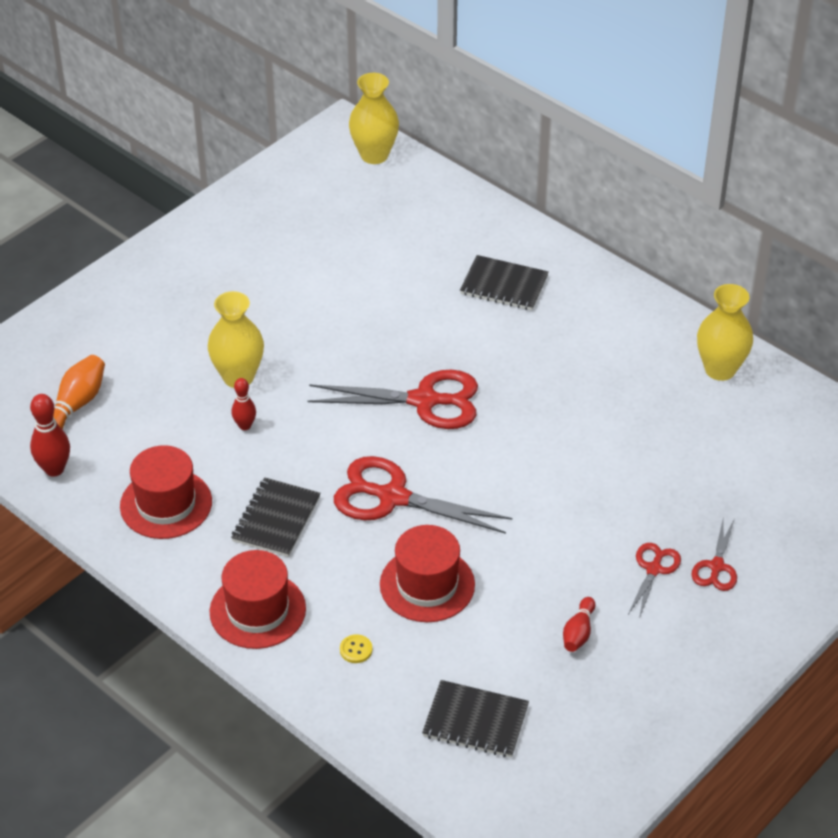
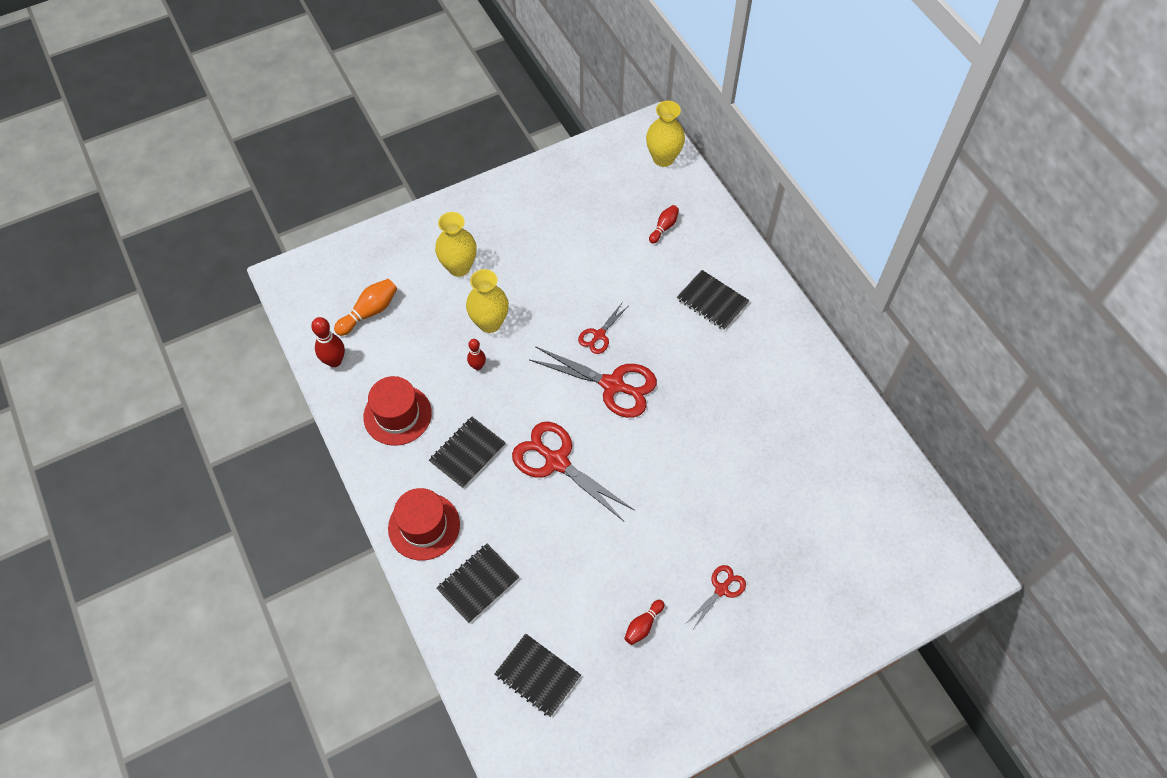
camera: 20 degrees right, 15 degrees up
yellow button [340,634,372,663] -> black notebook [436,544,519,623]
red hat [380,525,475,622] -> none
red scissors [692,518,737,591] -> red scissors moved to [578,303,628,354]
yellow vase [697,284,753,381] -> yellow vase moved to [435,212,477,277]
none -> red bowling pin [649,205,679,244]

